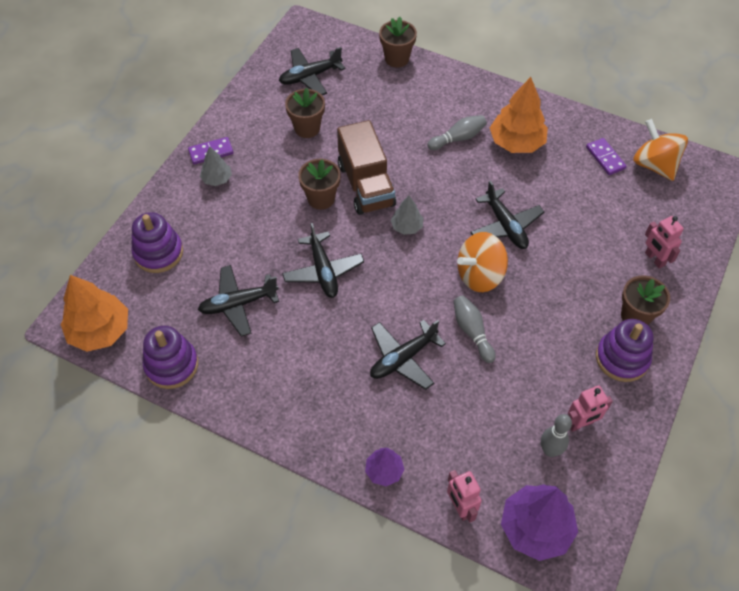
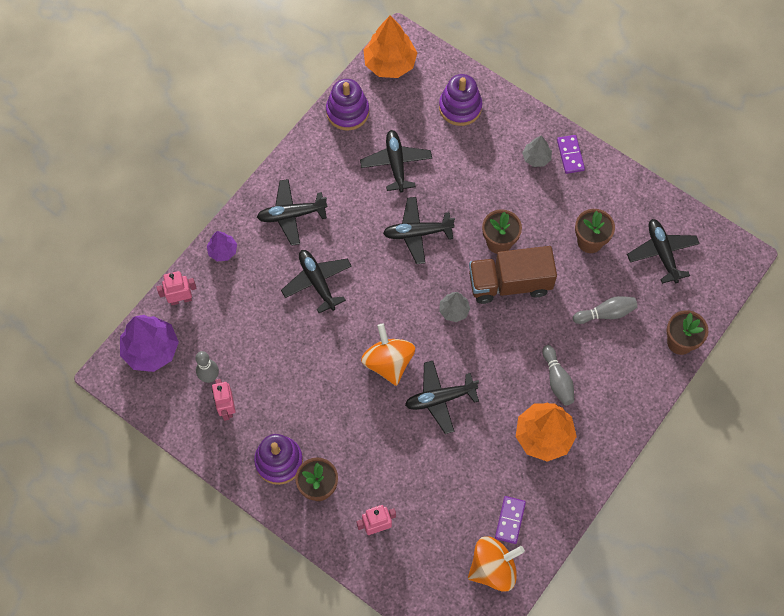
camera: 100 degrees right, 10 degrees up
grey bowling pin [454,295,496,363] -> grey bowling pin moved to [573,296,638,324]
purple domino [586,138,627,175] -> purple domino turned 60 degrees counterclockwise [495,496,526,544]
none -> black plane [257,179,328,246]

